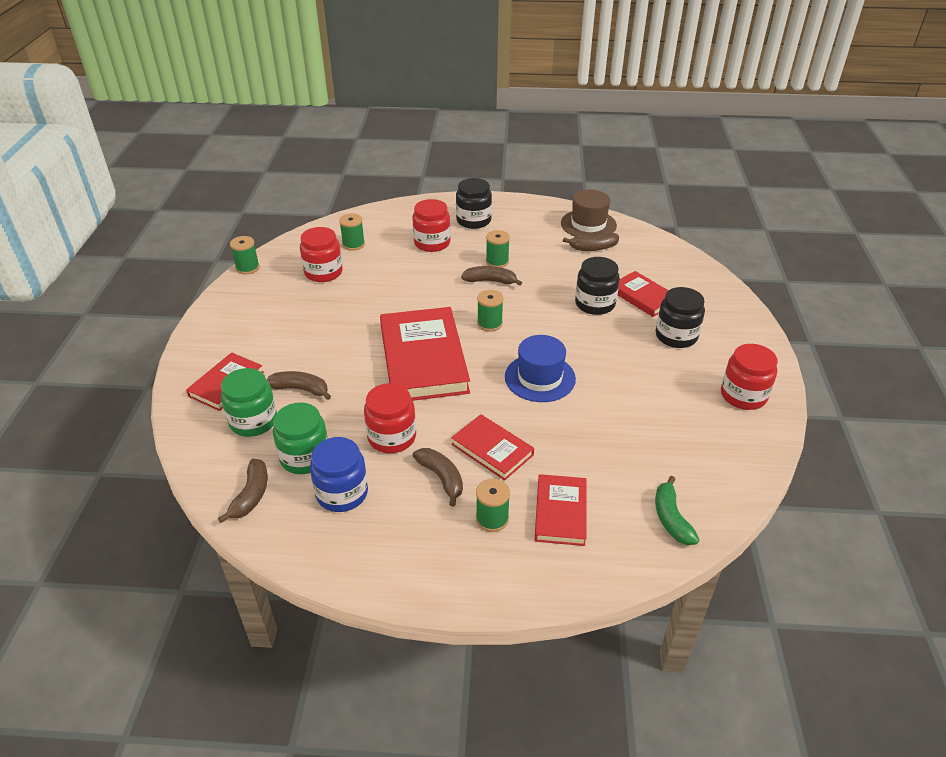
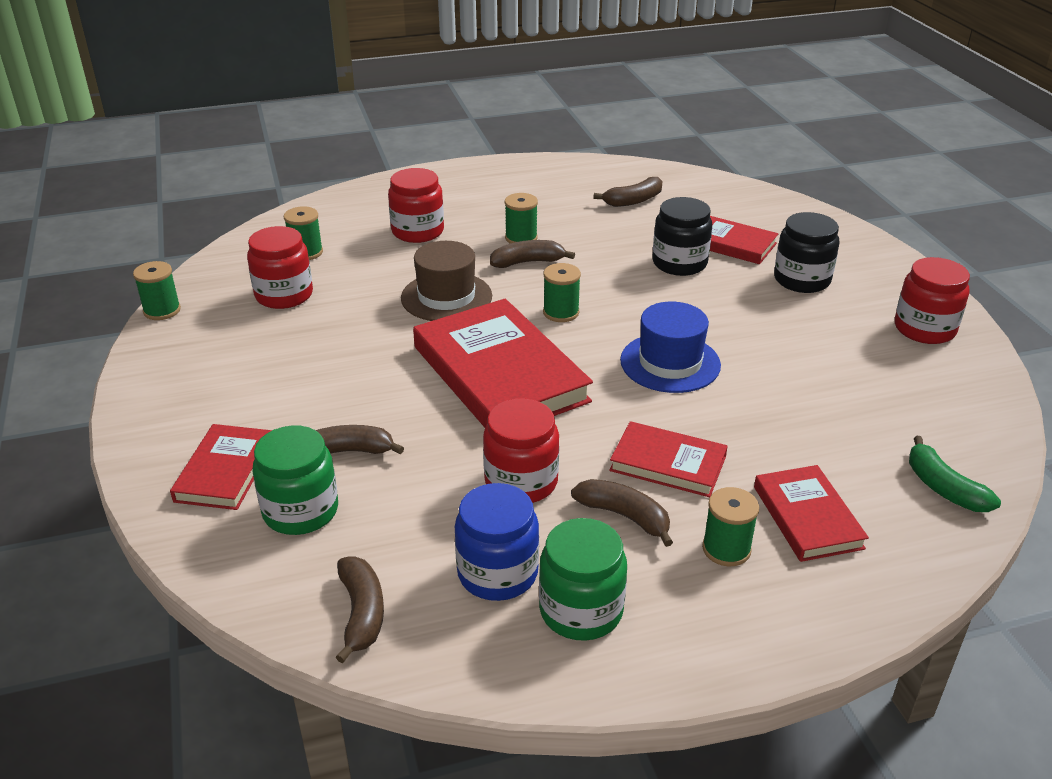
camera: 20 degrees left, 5 degrees down
green jar [273,402,328,474] -> green jar moved to [539,518,627,641]
black jar [456,178,492,229] -> none
brown hat [561,190,617,237] -> brown hat moved to [401,241,492,321]

